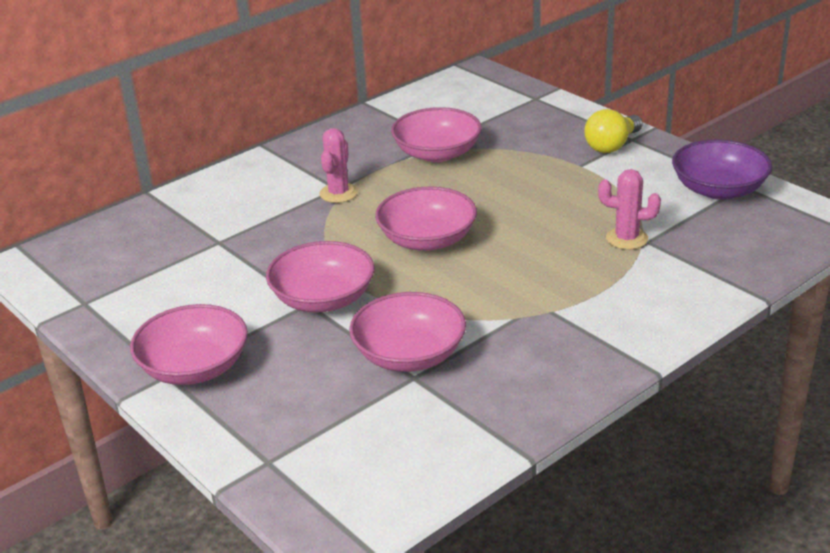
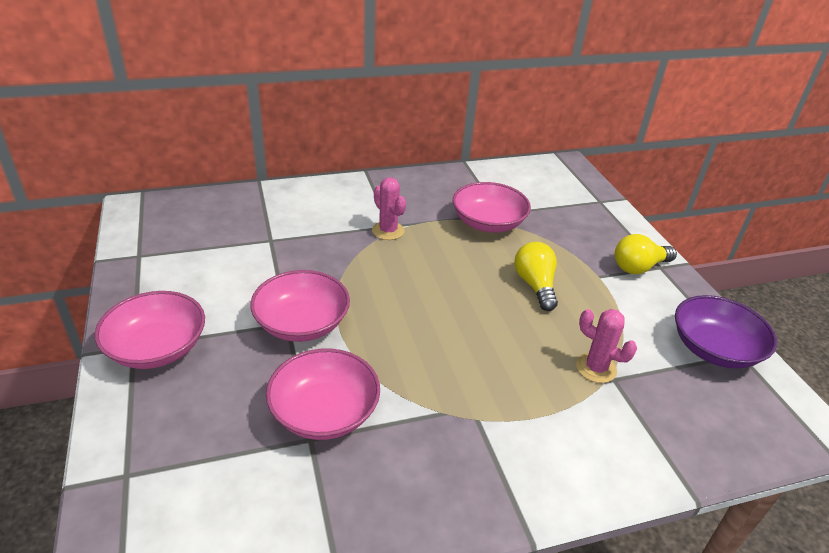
camera: 20 degrees right, 5 degrees up
pink cactus [319,128,358,203] -> pink cactus turned 75 degrees counterclockwise [372,177,406,240]
pink bowl [375,186,477,251] -> none
none -> yellow light bulb [514,242,558,311]

